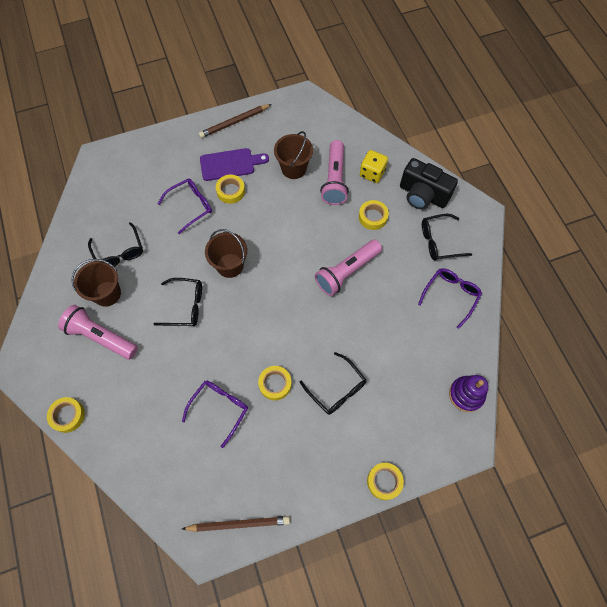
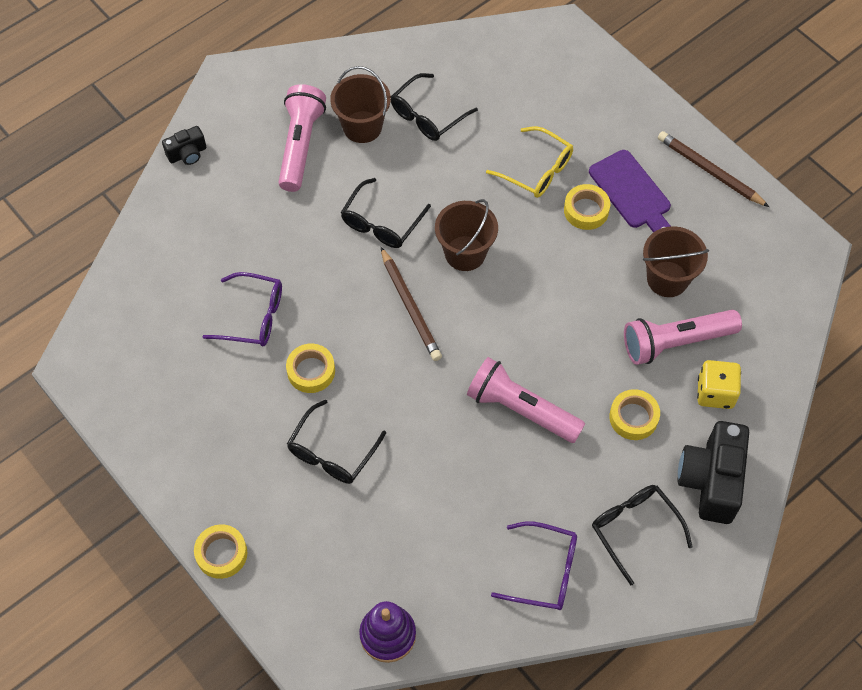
camera: 70 degrees right, 5 degrees down
yellow tape [47,397,85,433] -> black camera [162,126,206,165]
black glasses [153,278,202,327] -> black glasses turned 45 degrees clockwise [341,178,431,248]
purple glasses [158,179,212,234] -> yellow glasses [486,126,573,198]
brown pencil [182,516,290,532] -> brown pencil moved to [381,247,442,361]

